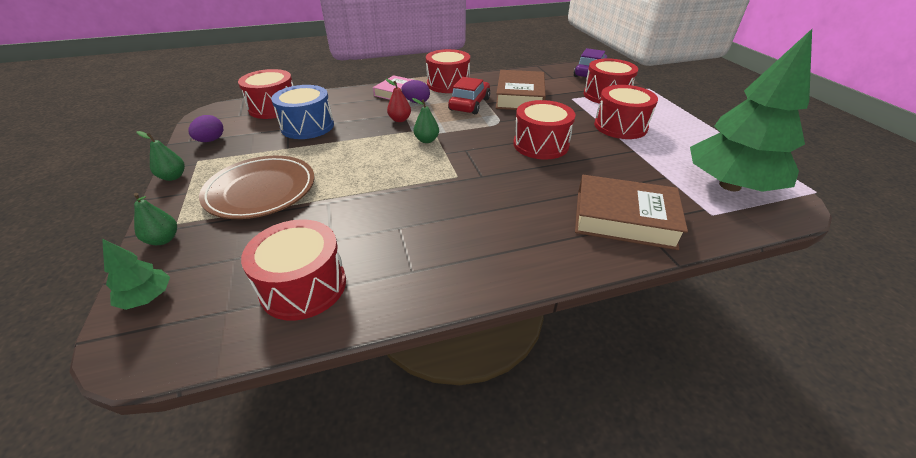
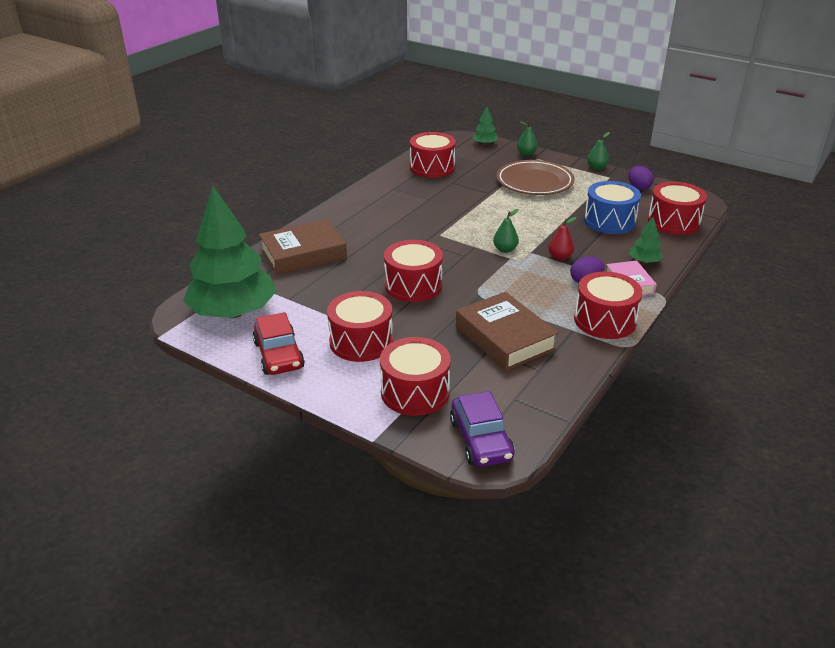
camera: 140 degrees right, 5 degrees down
red car [448,77,490,114] -> red car moved to [253,312,305,375]
none -> green tree [629,217,663,264]

